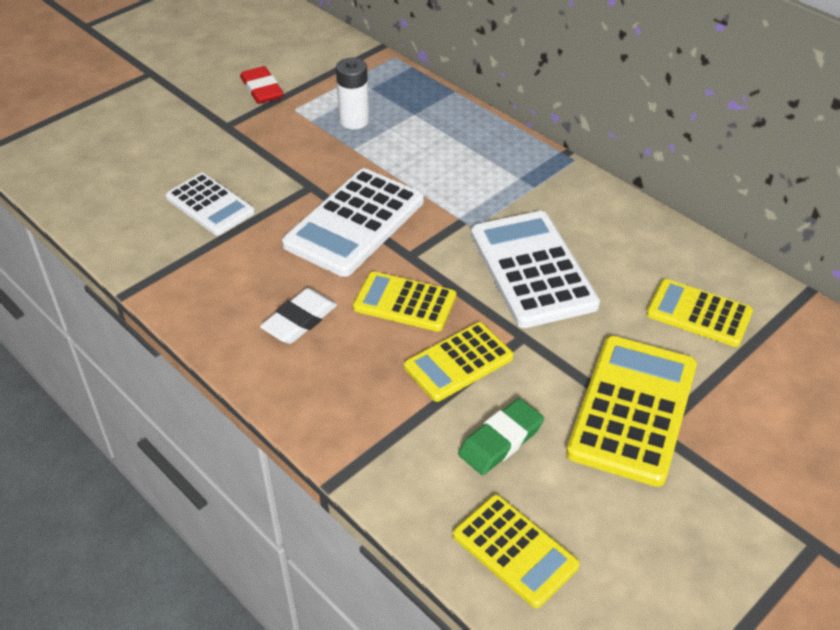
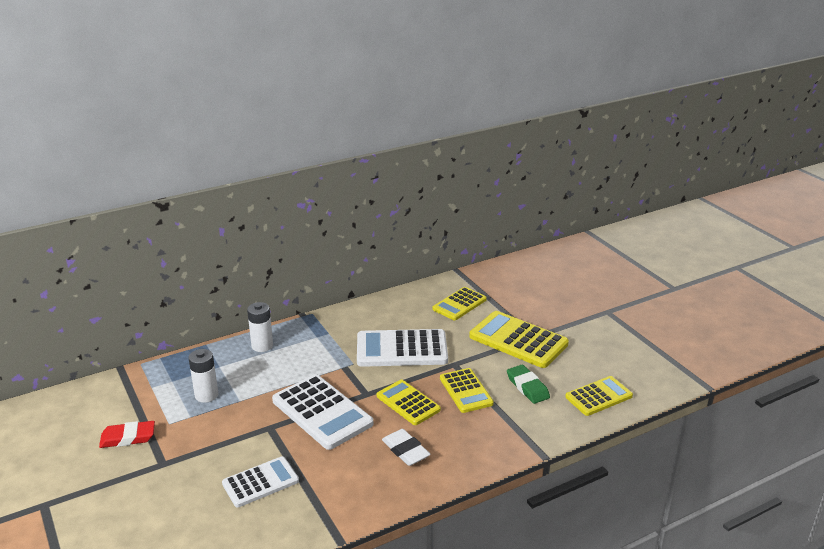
camera: 75 degrees left, 15 degrees down
yellow calculator [353,271,456,332] -> yellow calculator turned 105 degrees clockwise [377,380,441,425]
none -> white battery [247,302,273,352]

